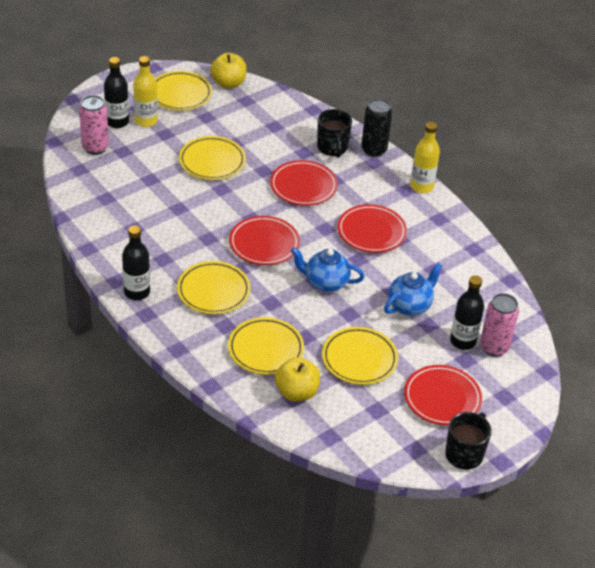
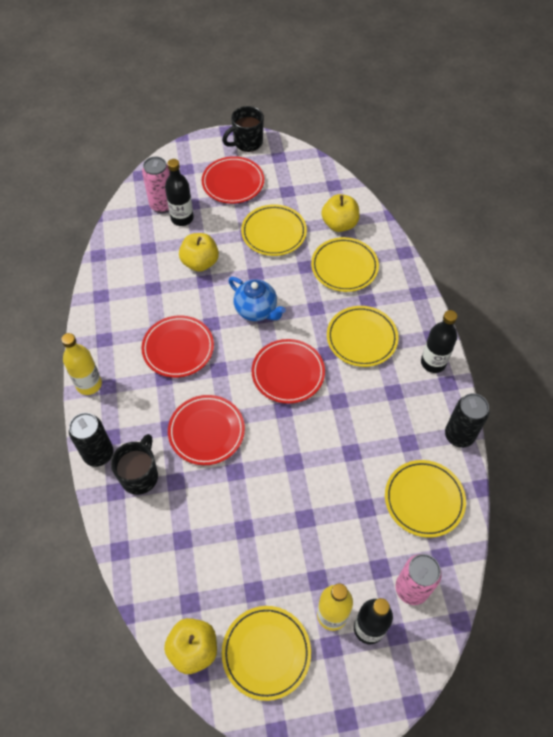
camera: 150 degrees left, 15 degrees up
yellow plate [179,136,246,180] -> yellow plate moved to [385,460,466,538]
blue teapot [384,263,442,316] -> yellow apple [179,233,219,272]
none -> black can [445,393,489,448]

